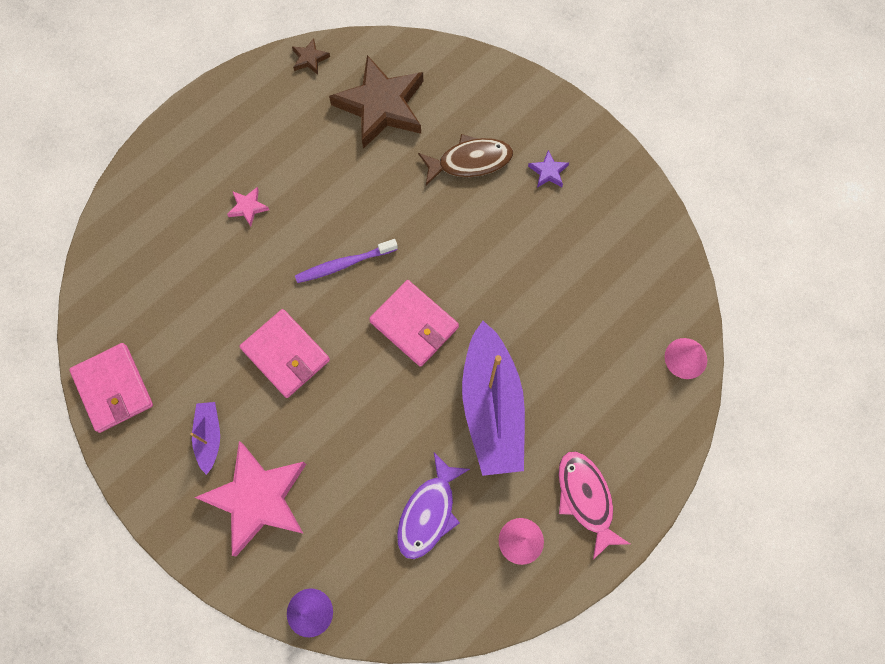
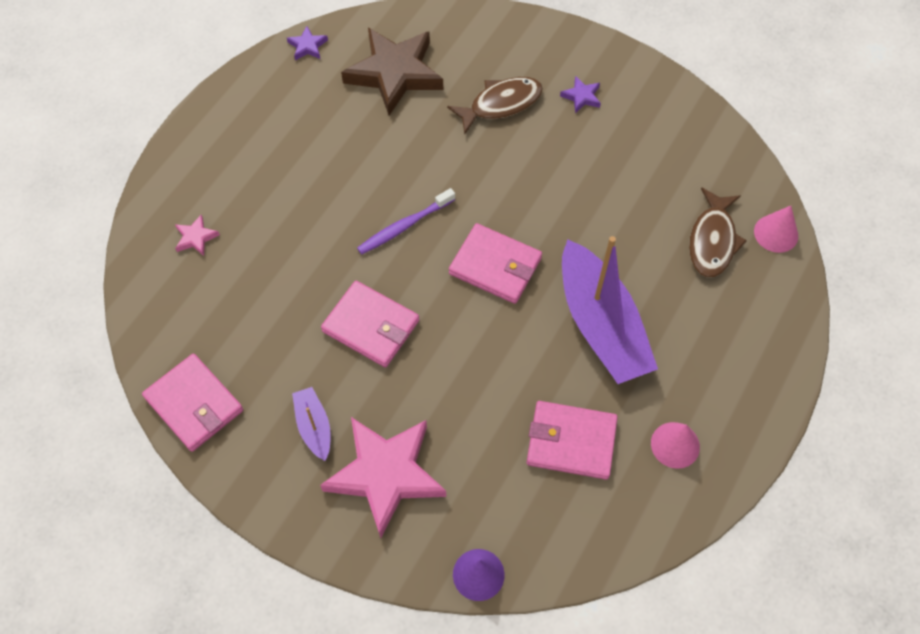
camera: 15 degrees left, 10 degrees down
pink star [227,187,269,226] -> pink star moved to [175,215,220,256]
brown star [292,38,330,75] -> purple star [287,26,328,61]
purple fish [397,453,470,559] -> pink wallet [526,401,618,480]
pink fish [558,451,630,560] -> none
none -> brown fish [689,187,747,278]

